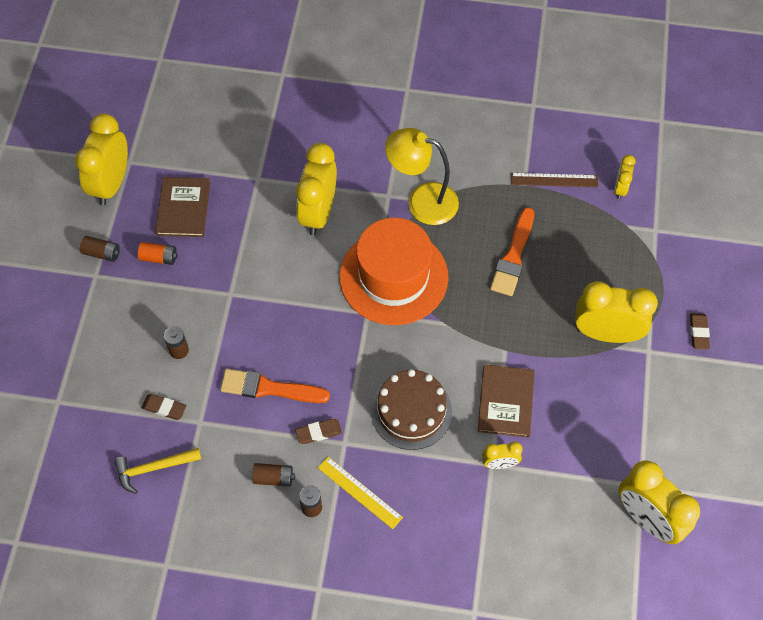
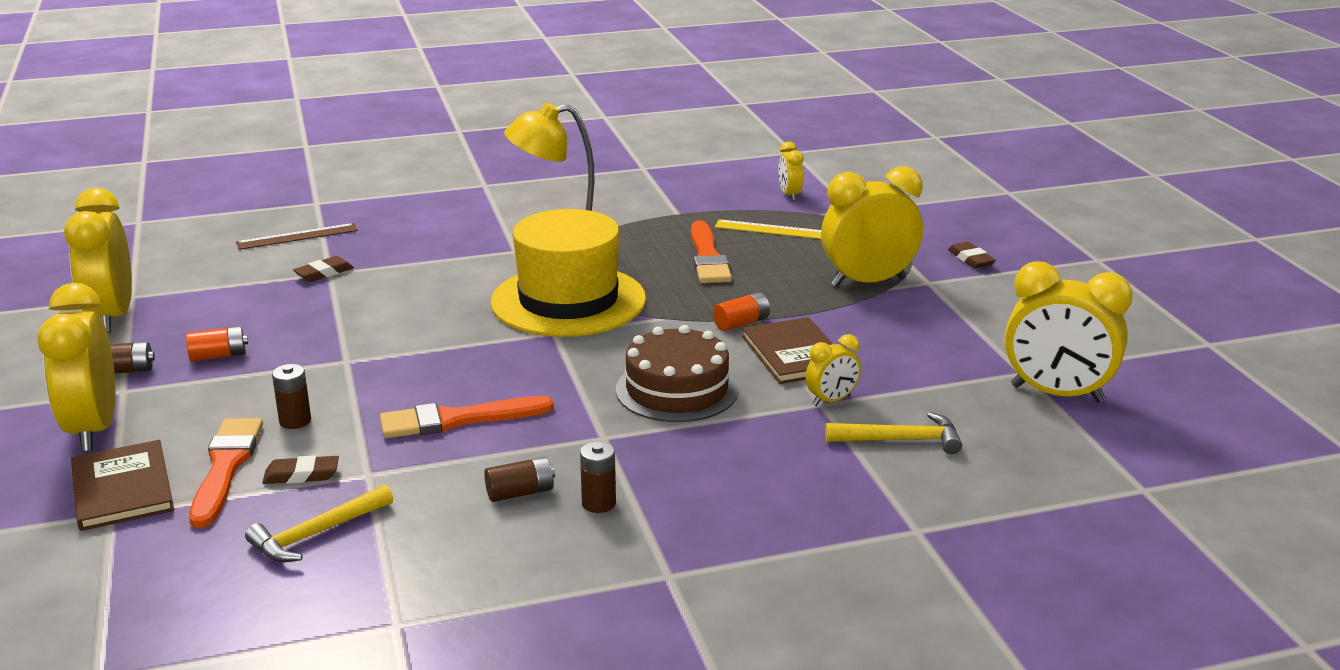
camera: 25 degrees left, 35 degrees down
brown book [155,177,210,237] -> brown book moved to [71,440,174,531]
brown eraser [295,419,342,444] -> brown eraser moved to [293,256,354,282]
yellow clock [296,143,337,235] -> yellow clock moved to [37,283,116,452]
yellow ruler [318,457,403,529] -> yellow ruler moved to [715,219,821,239]
orange hat [339,218,448,325] -> yellow hat [491,209,646,337]
brown ruler [511,173,598,187] -> brown ruler moved to [236,223,358,250]
none -> orange brush [189,418,263,528]
none -> orange battery [713,292,770,331]
none -> yellow hammer [825,412,962,454]

